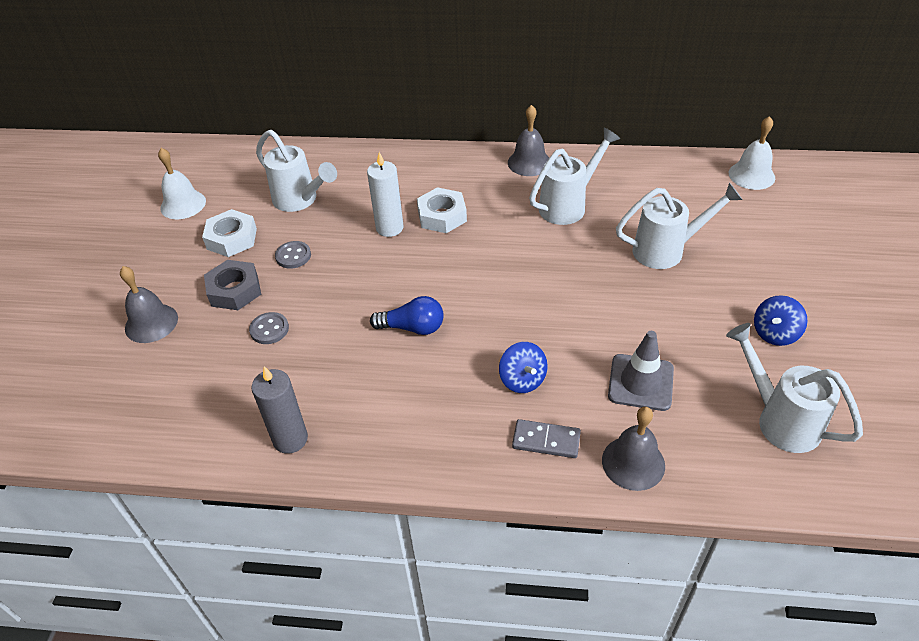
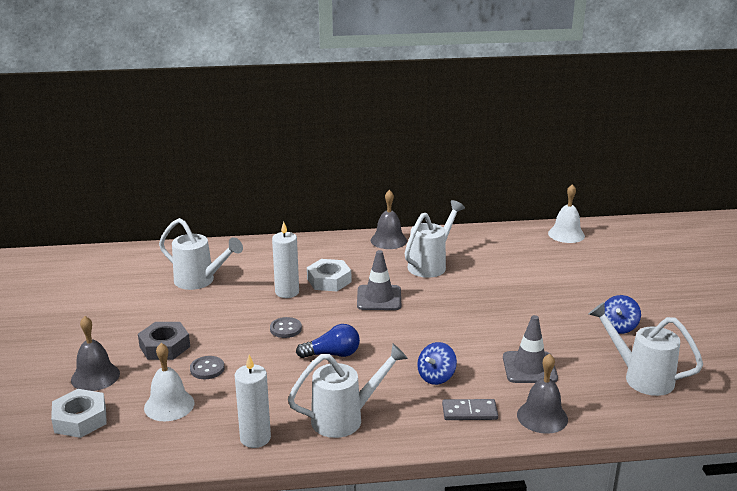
camera: 15 degrees left, 20 degrees down
white bell [158,148,206,219] -> white bell moved to [144,343,194,421]
white nut [202,209,257,257] -> white nut moved to [51,389,107,438]
grey candle [251,366,308,454] -> white candle [235,355,271,448]
grey button [275,241,311,269] -> grey button moved to [270,317,302,338]
blue spinning top [499,342,548,393] -> blue spinning top turned 75 degrees clockwise [417,342,457,385]
white watering can [616,183,743,269] -> white watering can moved to [288,344,408,438]
none -> grey traffic cone [357,250,401,310]

